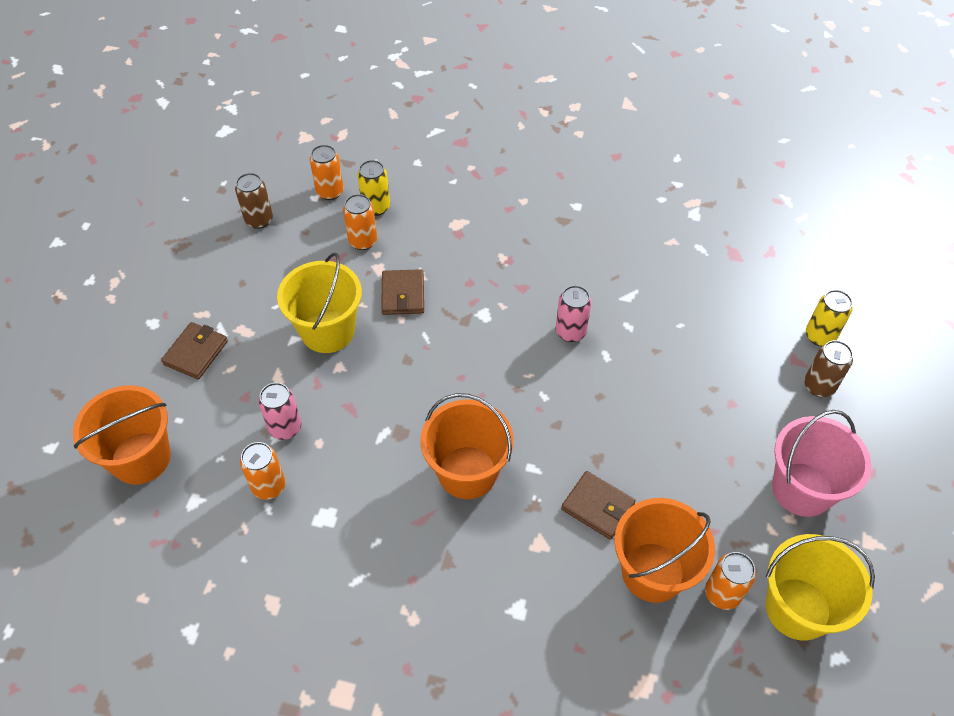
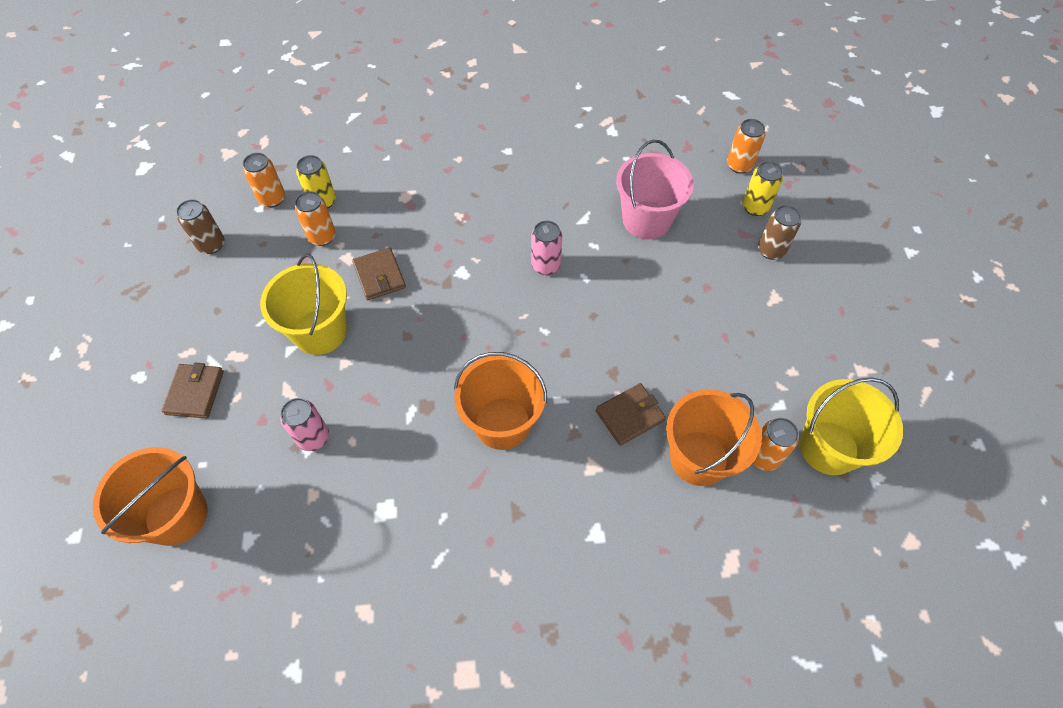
camera: 20 degrees left, 5 degrees up
orange can [240,442,285,500] -> orange can moved to [727,119,765,174]
brown wallet [561,471,636,540] -> brown wallet turned 45 degrees counterclockwise [596,383,666,446]
pink bucket [772,410,871,517] -> pink bucket moved to [616,140,694,240]

